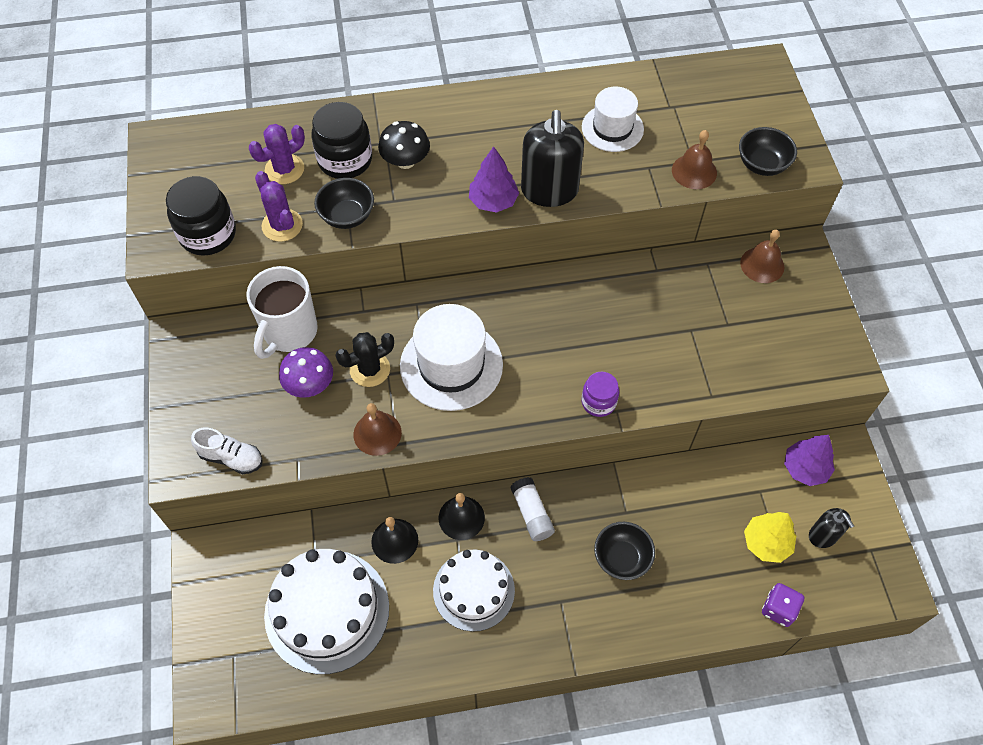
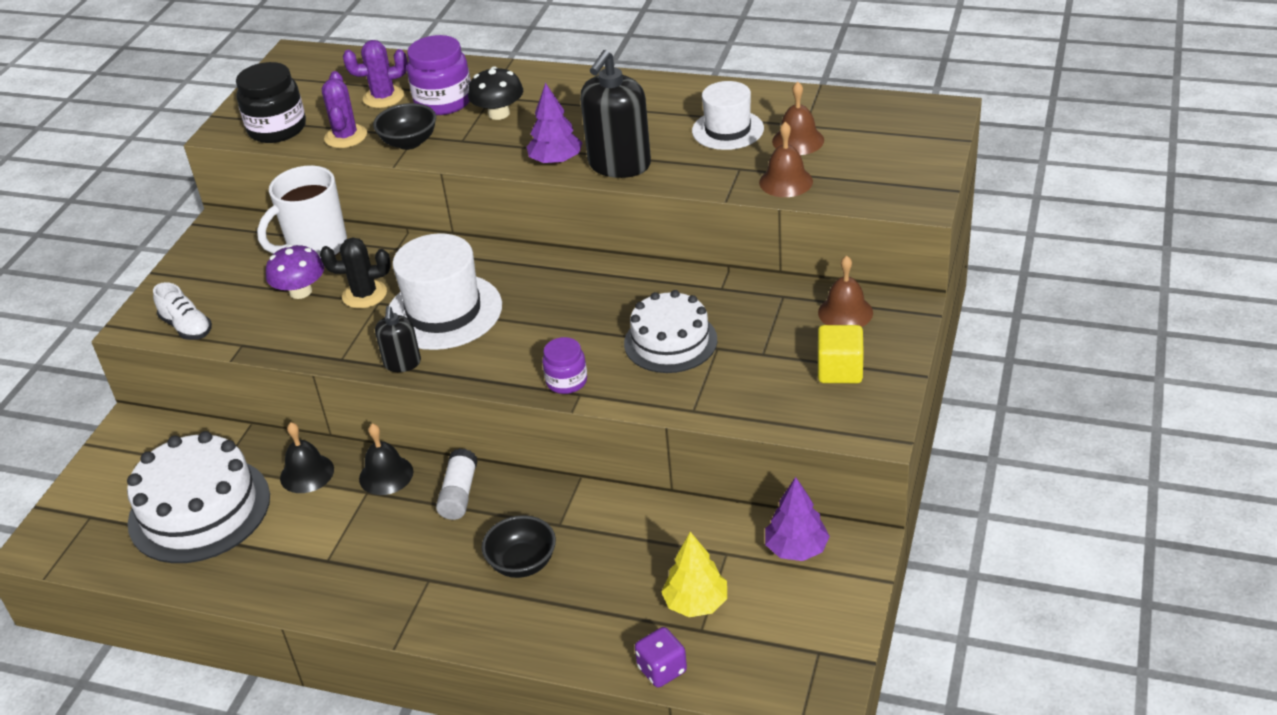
camera: 30 degrees right, 20 degrees down
black jar [312,102,372,179] -> purple jar [407,35,471,115]
brown bell [353,403,402,456] -> brown bell moved to [772,81,824,155]
white cake [433,550,515,632] -> white cake moved to [624,290,717,373]
black bowl [739,127,797,176] -> none
black soap dispenser [809,508,854,548] -> black soap dispenser moved to [375,306,421,372]
none -> yellow cube [818,325,864,383]

